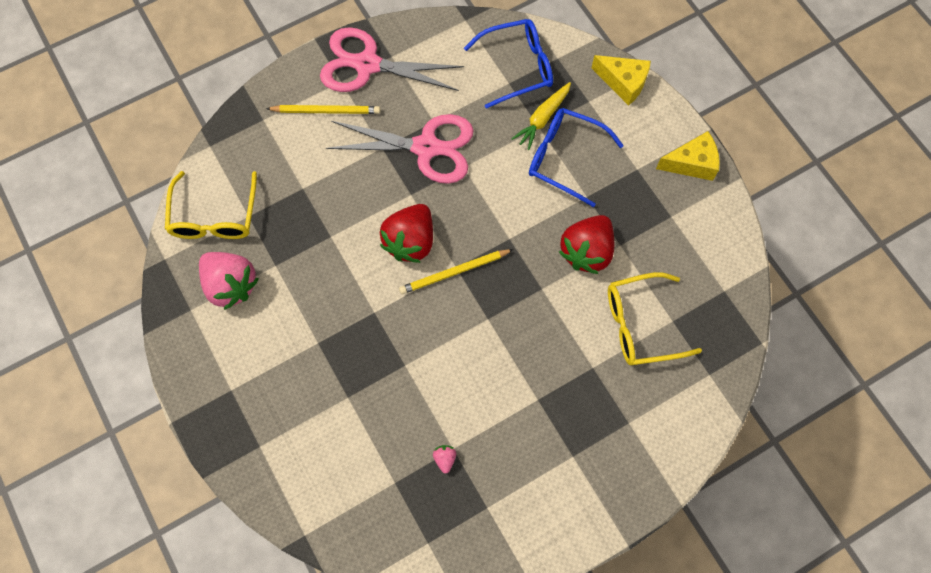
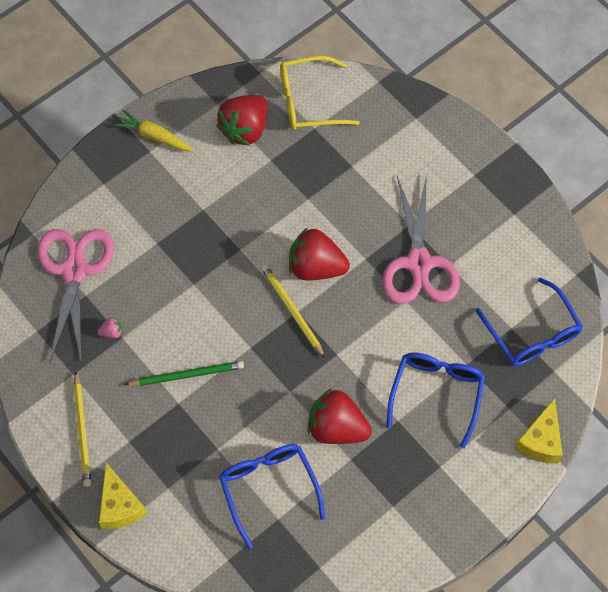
camera: 80 degrees right, 5 degrees down
pink strawberry [199,252,259,310] -> red strawberry [216,95,267,146]
yellow pencil [266,105,380,114] -> yellow pencil moved to [73,371,91,487]
pink scissors [320,27,464,92] -> pink scissors moved to [37,229,114,363]
yellow carrot [512,82,571,150] -> yellow carrot moved to [114,110,194,151]
yellow glasses [608,272,702,365] -> blue glasses [219,444,325,549]
yellow cheese [656,131,720,181] -> yellow cheese moved to [99,463,147,529]
none -> green pencil [124,361,244,386]

